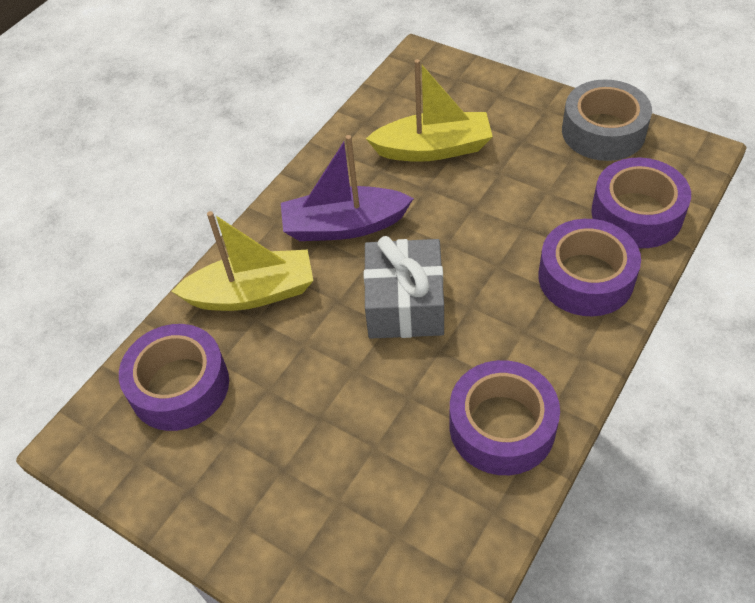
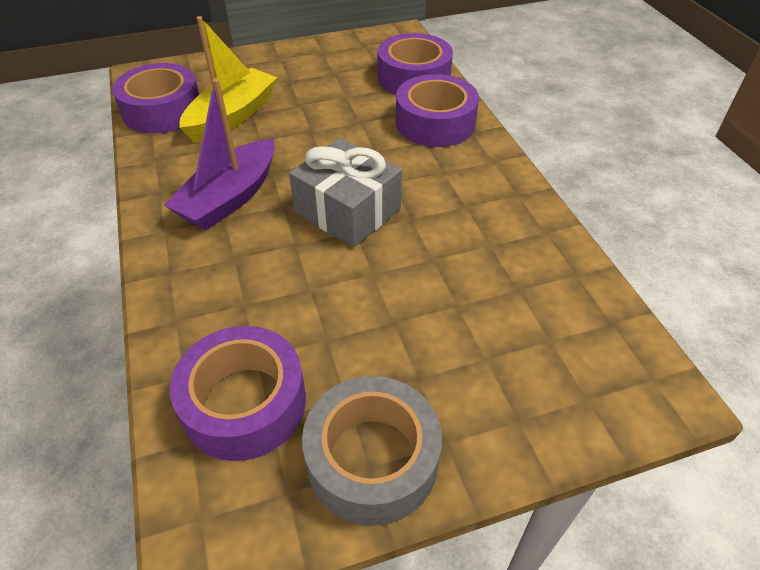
camera: 55 degrees left, 5 degrees down
yellow boat [171,211,313,311] -> none
purple tape [449,360,560,475] -> purple tape moved to [112,63,200,133]
grey tape [562,79,652,161] -> grey tape moved to [302,376,442,526]

